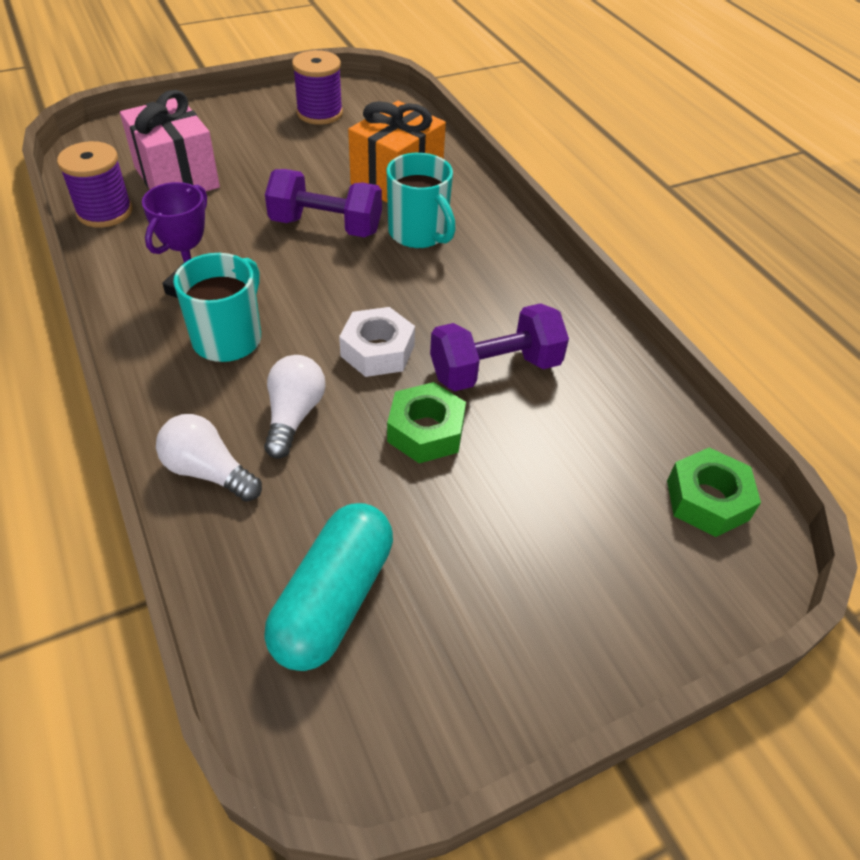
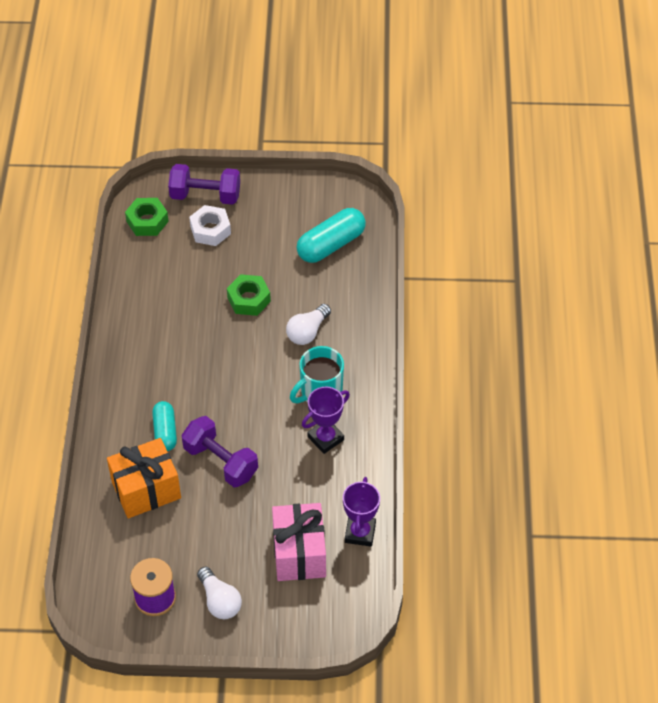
camera: 150 degrees left, 5 degrees up
purple spool [57,141,132,228] -> purple trophy [343,477,380,547]
white light bulb [156,414,262,501] -> white light bulb moved to [197,567,242,619]
white nut [339,307,415,377] -> white nut moved to [189,205,231,246]
turquoise mug [387,153,456,248] -> turquoise capsule [152,401,177,451]
purple dumbbell [430,303,569,391] -> purple dumbbell moved to [168,164,240,205]

